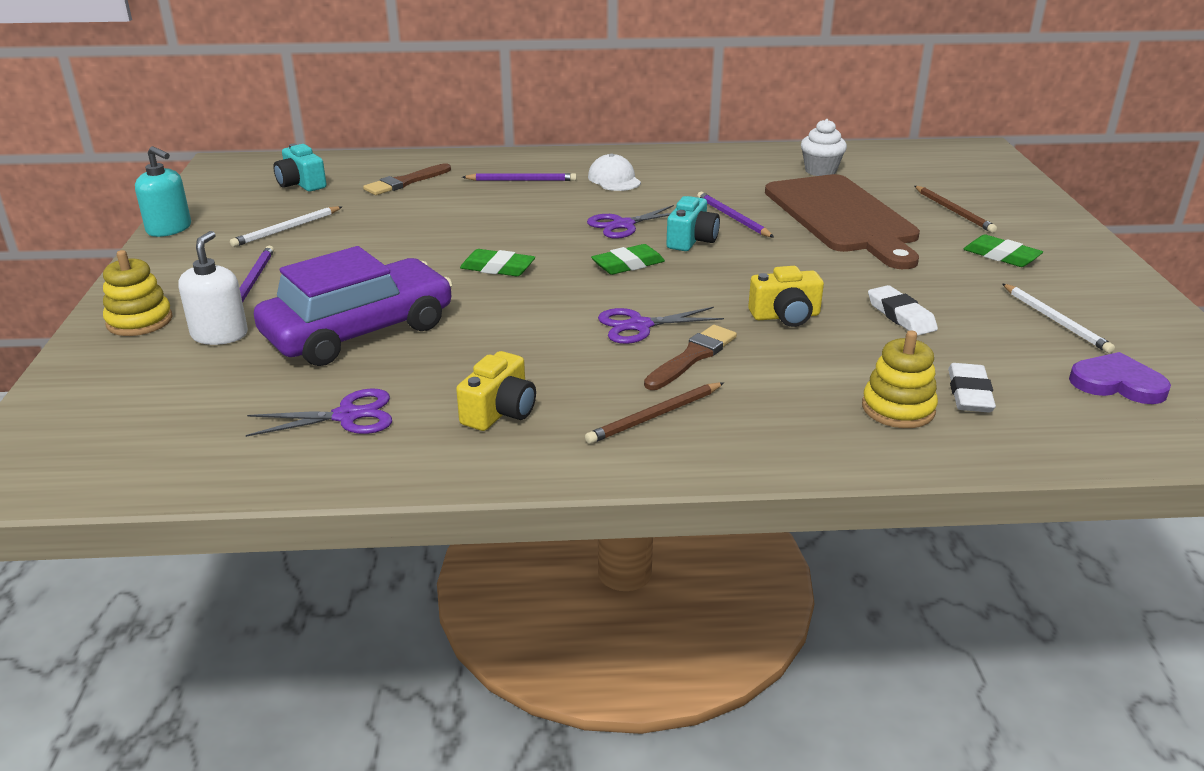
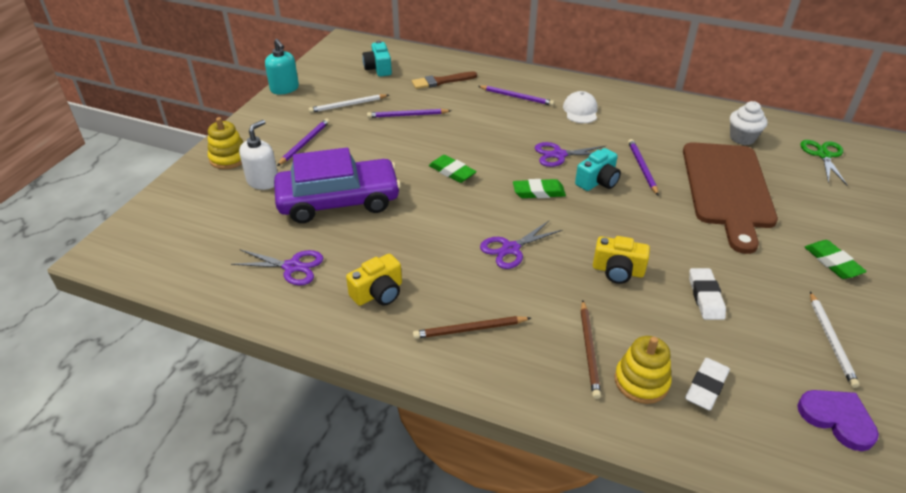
camera: 25 degrees right, 10 degrees up
purple scissors [598,307,724,344] -> purple scissors turned 45 degrees counterclockwise [480,221,562,269]
brown brush [644,325,737,390] -> none
brown pencil [914,186,997,233] -> brown pencil moved to [581,300,601,399]
none -> purple pencil [367,109,451,118]
none -> green scissors [800,140,847,185]

